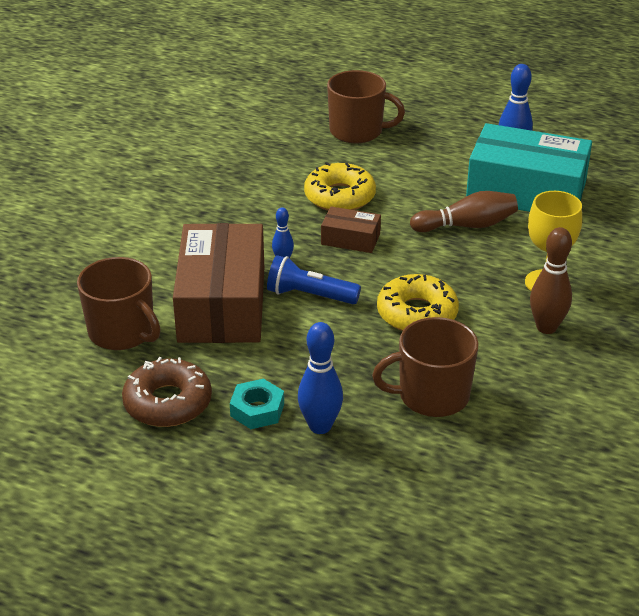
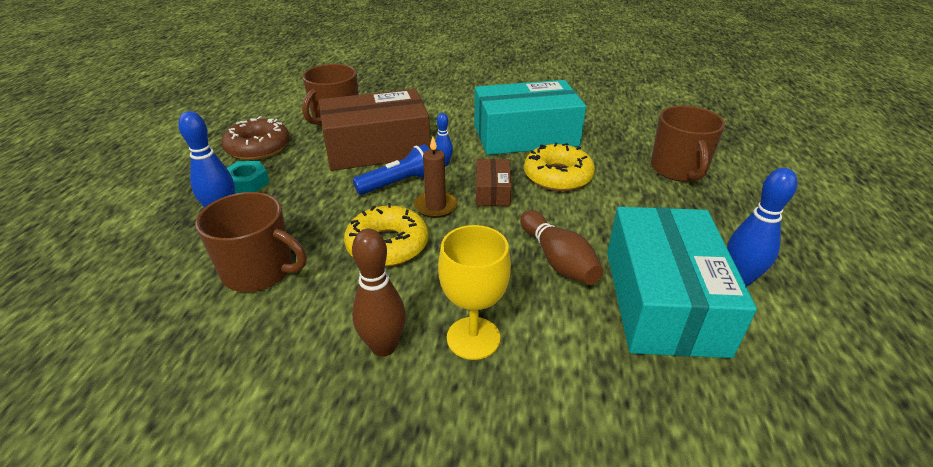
camera: 75 degrees right, 0 degrees up
blue flashlight [267,255,361,304] -> blue flashlight turned 60 degrees clockwise [353,144,430,195]
brown mug [372,317,479,417] -> brown mug turned 135 degrees clockwise [195,192,307,292]
none -> brown candle [414,137,458,218]
none -> turquoise box [474,80,586,155]

